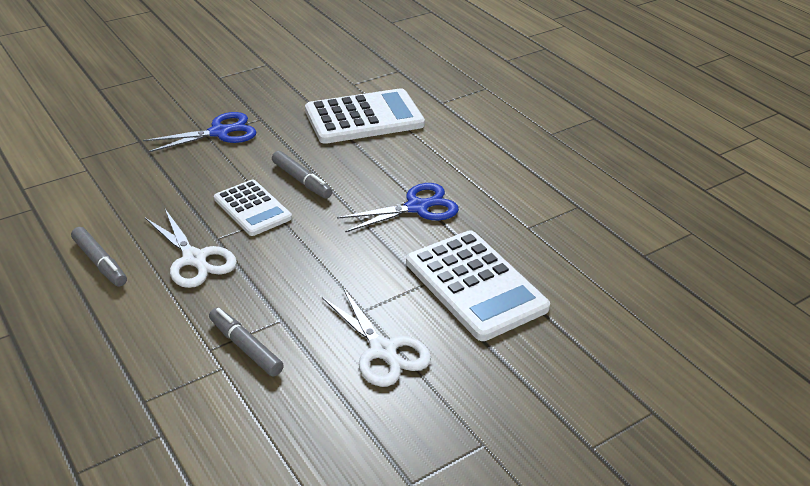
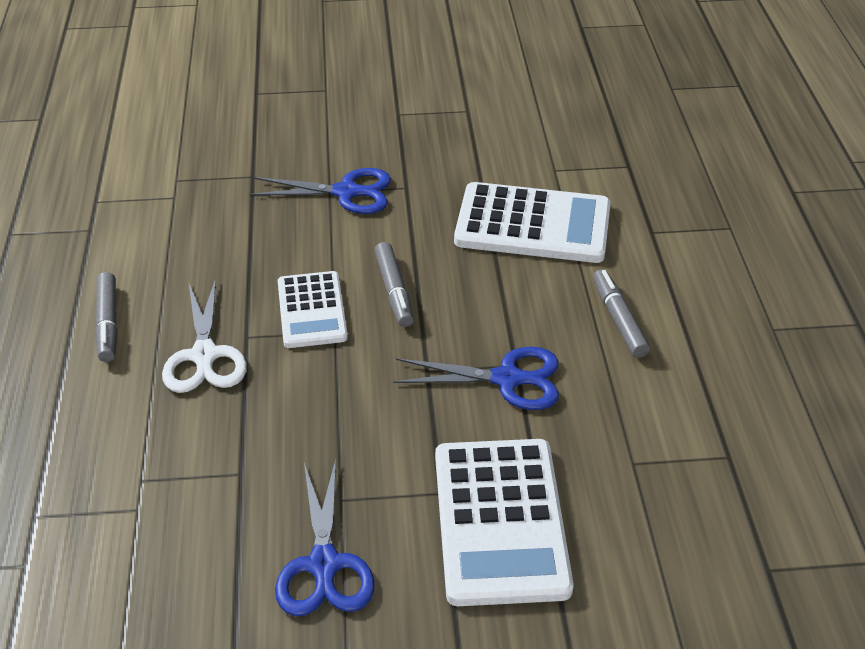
camera: 30 degrees right, 5 degrees up
grey marker [209,308,284,376] -> grey marker moved to [593,269,650,358]
white scissors [322,287,431,387] -> blue scissors [275,459,374,616]

